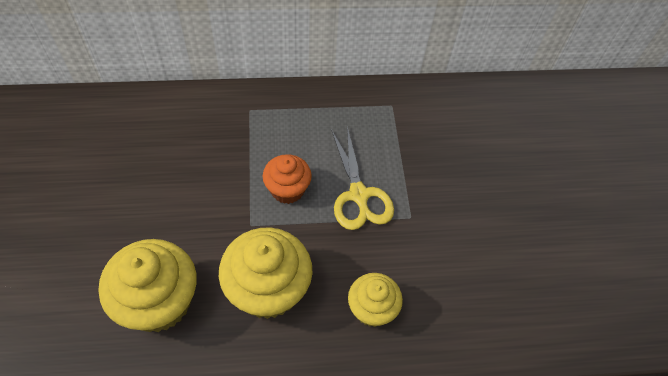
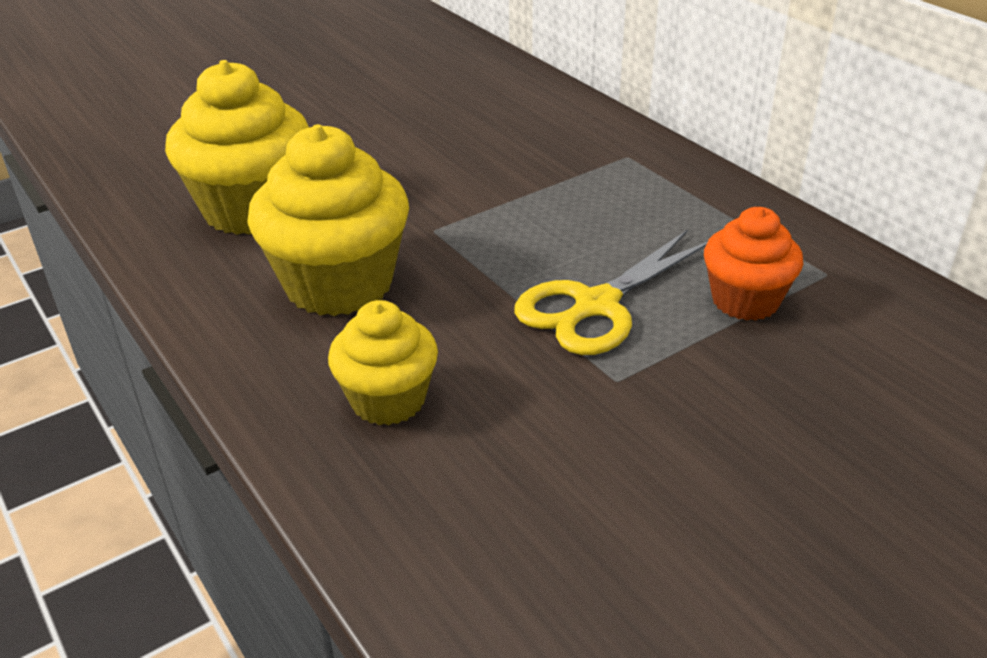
camera: 65 degrees right, 20 degrees down
orange cupcake [262,154,312,204] -> orange cupcake moved to [704,207,803,321]

